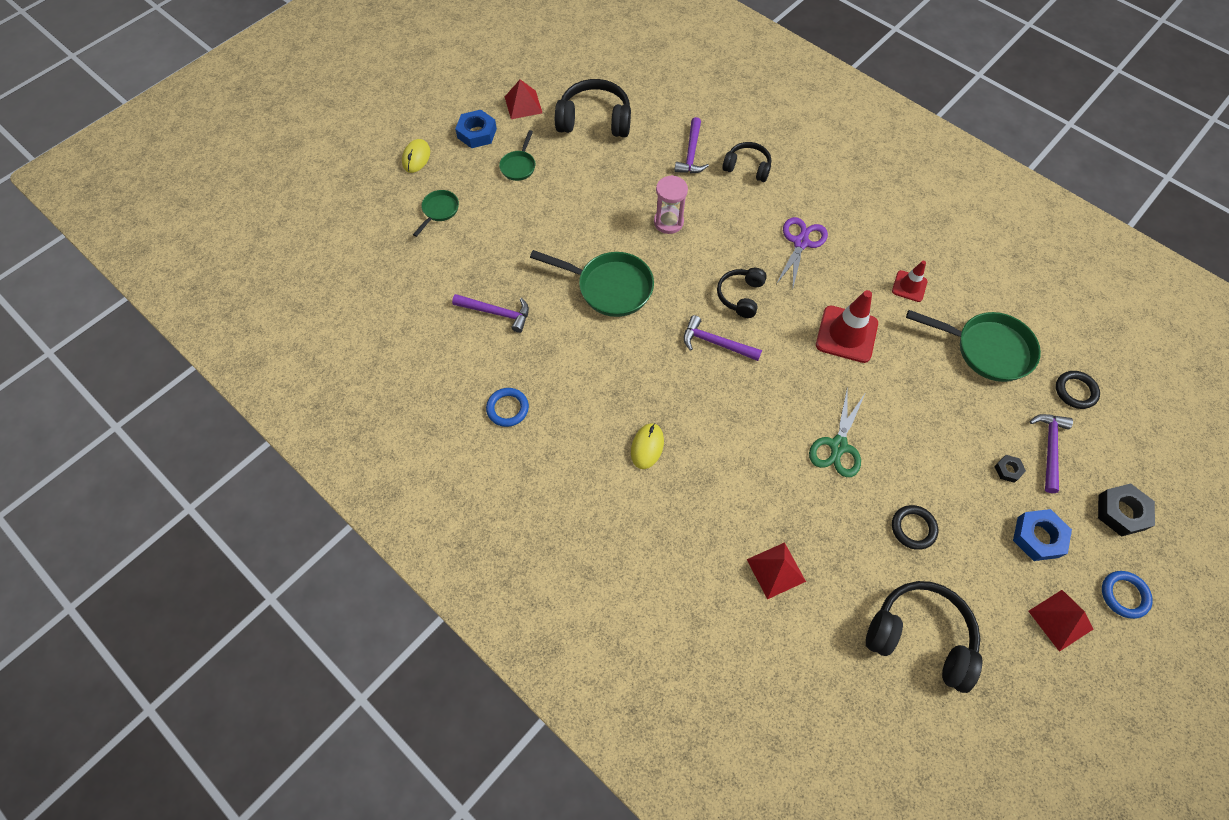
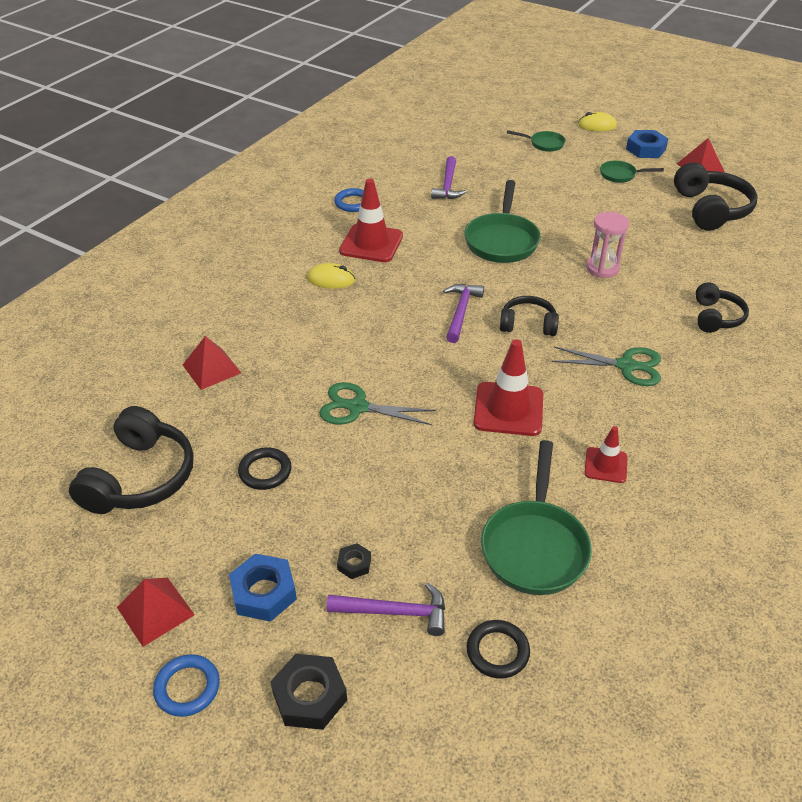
camera: 80 degrees right, 20 degrees down
purple hammer [674,117,709,173] -> none
purple scissors [777,217,828,291] -> green scissors [552,347,661,386]
none -> red traffic cone [339,179,403,262]

